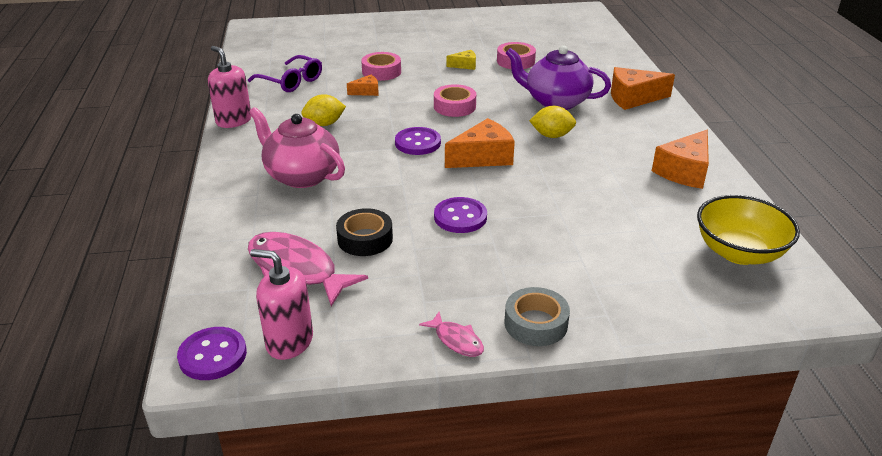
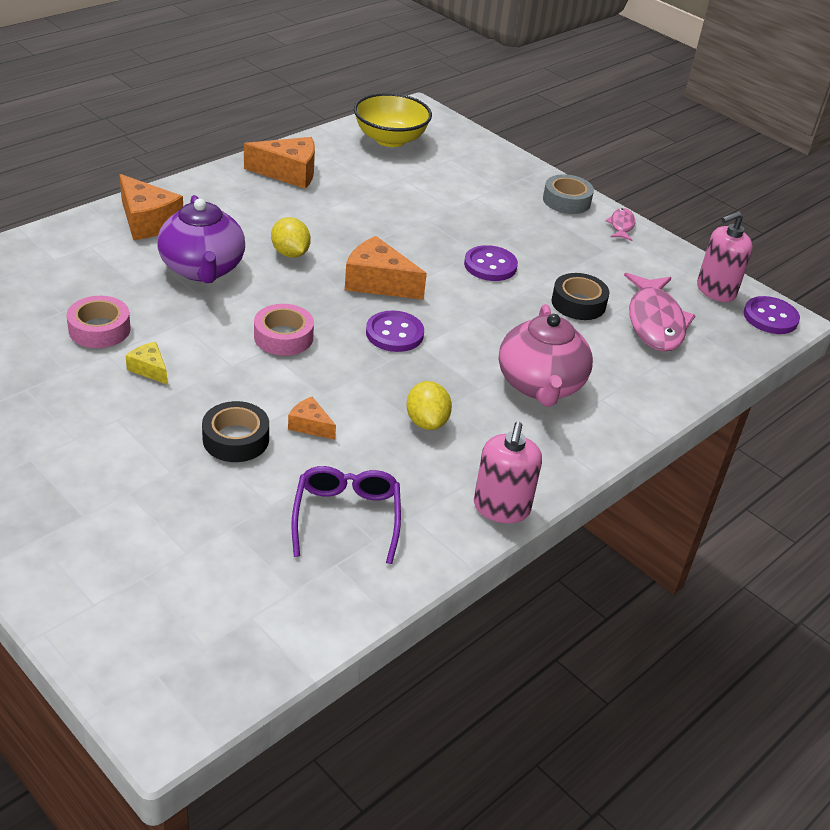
camera: 130 degrees left, 5 degrees up
pink soap dispenser [250,249,313,360] -> pink soap dispenser turned 75 degrees clockwise [697,211,753,302]
yellow lemon [301,94,346,126] -> yellow lemon turned 45 degrees clockwise [406,381,452,430]
pink tape [361,52,401,81] -> black tape [202,401,269,462]

